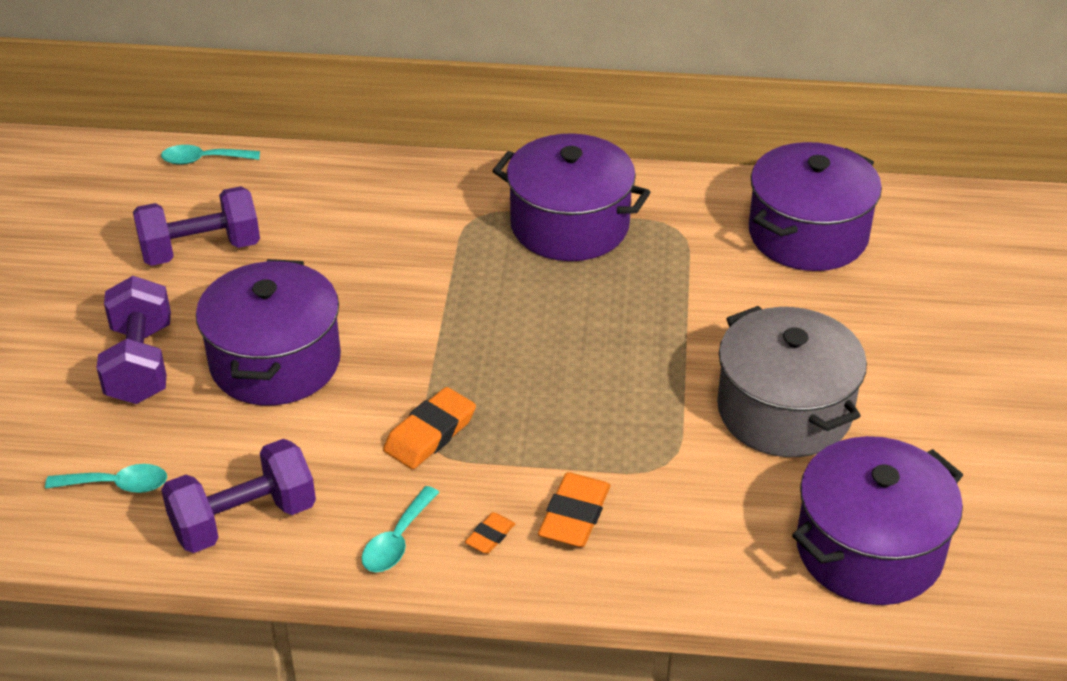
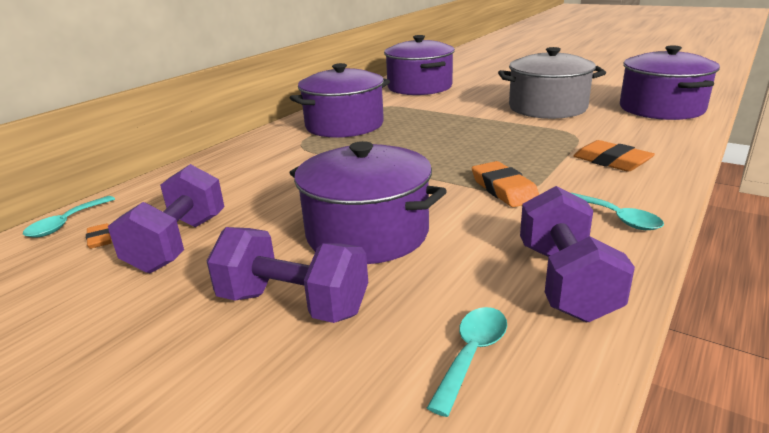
camera: 60 degrees left, 15 degrees down
orange eraser [465,512,515,554] -> orange eraser moved to [86,223,112,249]

